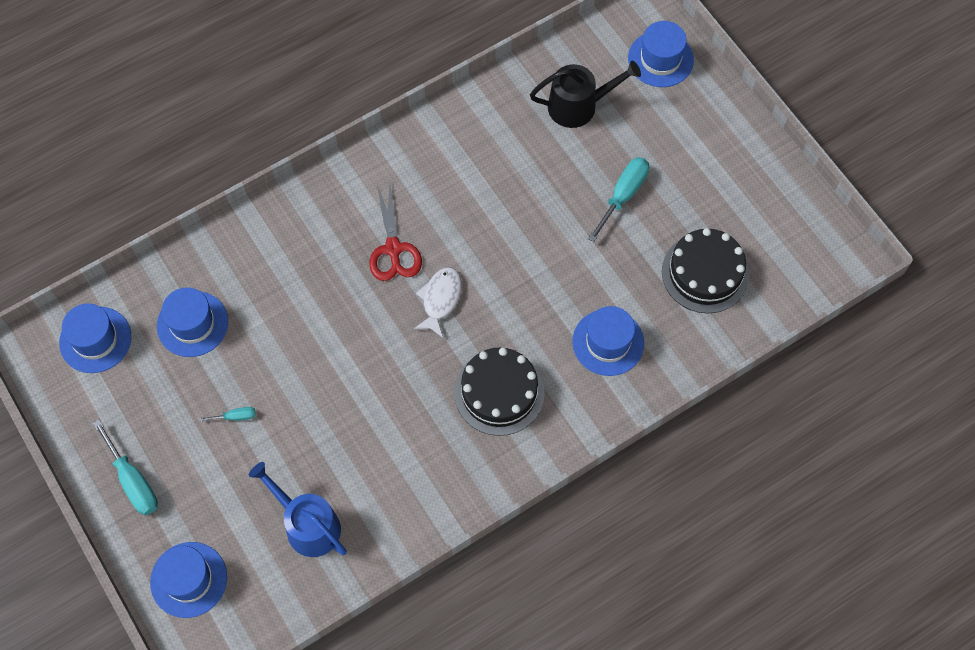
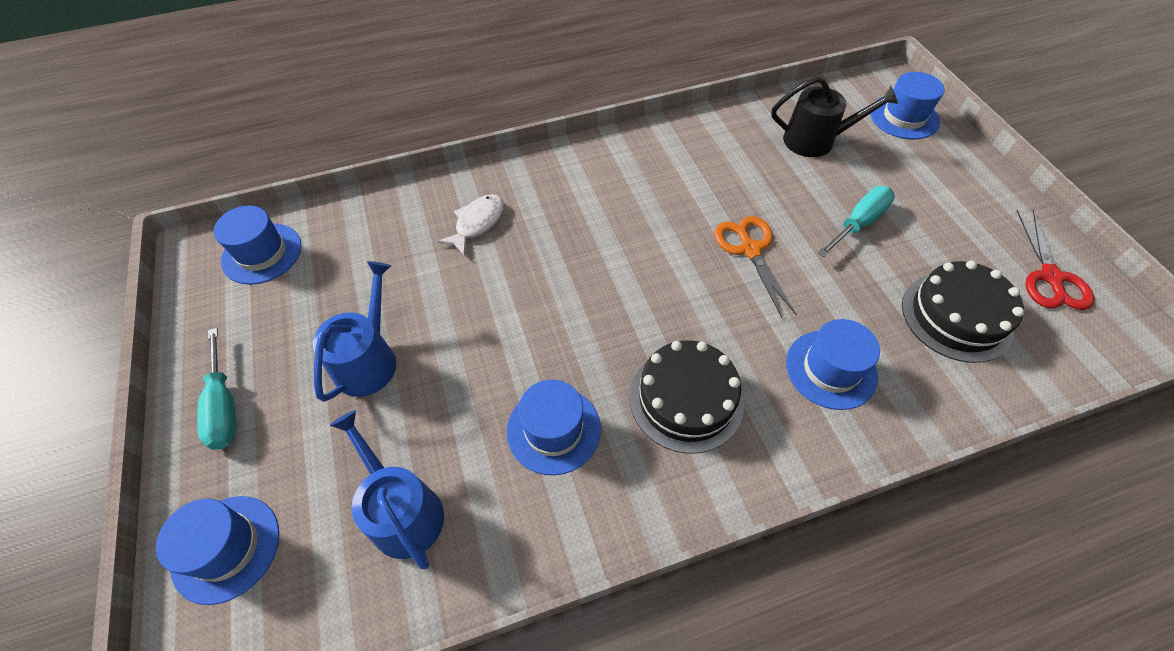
camera: 15 degrees right, 10 degrees down
blue hat [157,288,228,357] -> blue hat moved to [507,380,601,475]
turquoise screwdriver [198,407,256,422] -> blue watering can [313,261,396,402]
red scissors [369,184,422,281] -> red scissors moved to [1016,209,1095,310]
white fish [413,267,462,338] -> white fish moved to [437,194,504,256]
none -> orange scissors [714,216,797,318]

